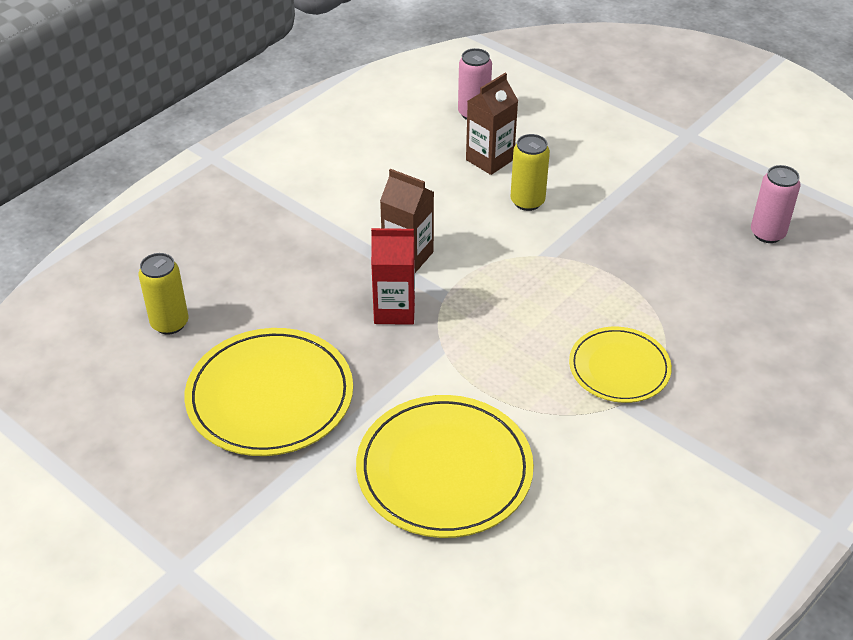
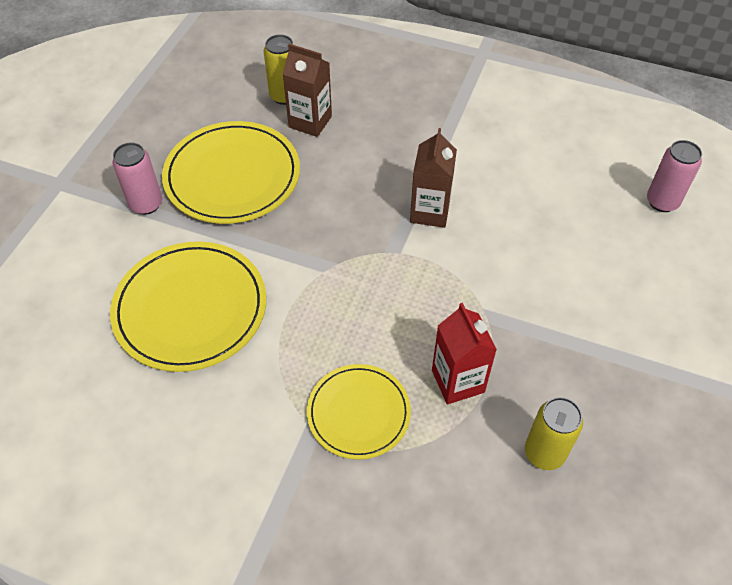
camera: 70 degrees right, 10 degrees up
red carton [371,228,415,325] -> red carton moved to [432,303,497,404]
brown carton [466,73,518,175] -> brown carton moved to [283,44,332,137]
yellow can [511,134,550,211] -> yellow can moved to [525,397,583,470]
pink can [751,165,801,243] -> pink can moved to [112,143,162,215]

